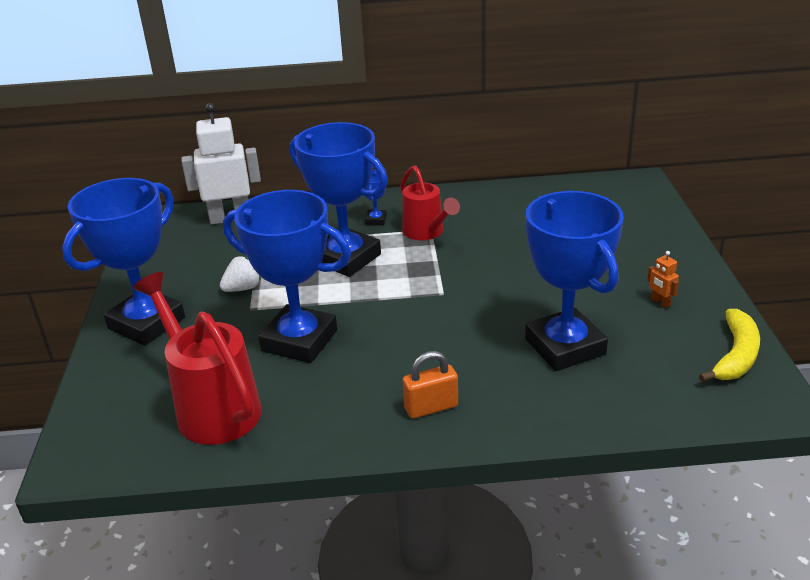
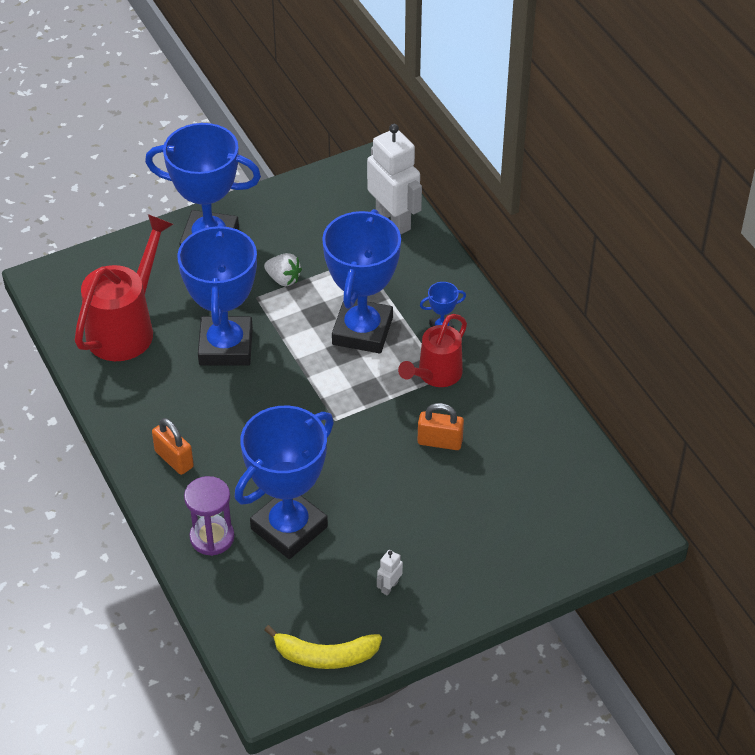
camera: 65 degrees right, 15 degrees up
orange robot [647,251,679,308] -> white robot [377,550,403,595]
none -> purple hourglass [184,476,234,556]
none -> orange padlock [418,403,464,450]

